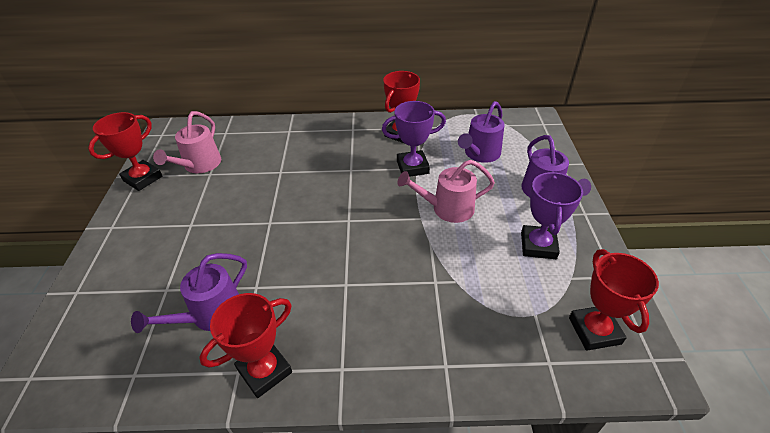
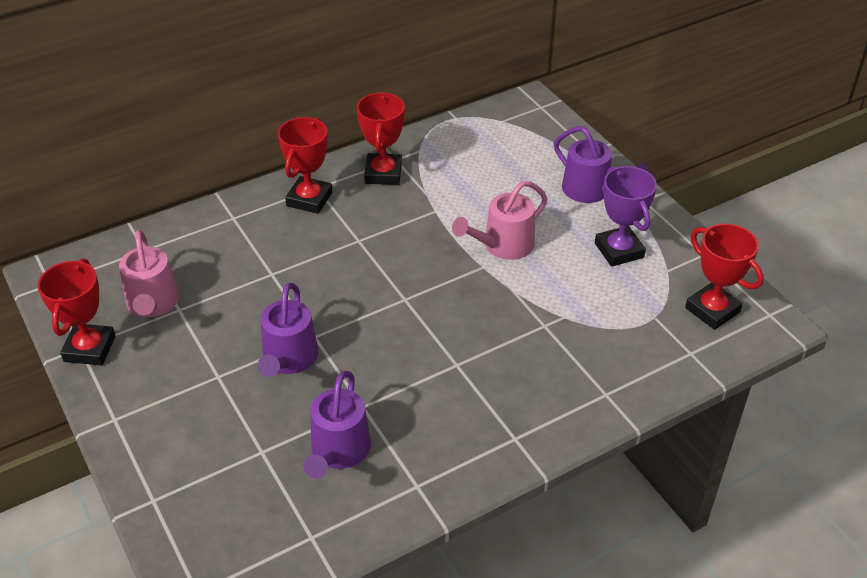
camera: 30 degrees left, 0 degrees up
red trophy [199,293,292,398] -> red trophy moved to [278,117,333,214]
purple trophy [382,101,446,177] -> none
purple watering can [458,101,505,163] -> purple watering can moved to [258,283,319,377]

